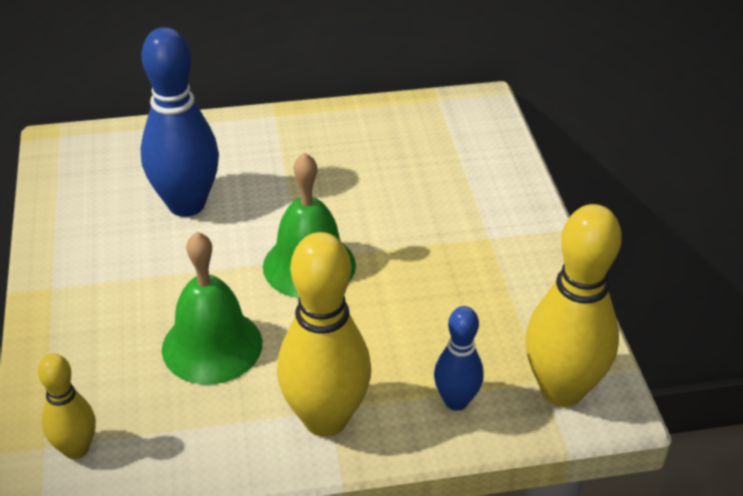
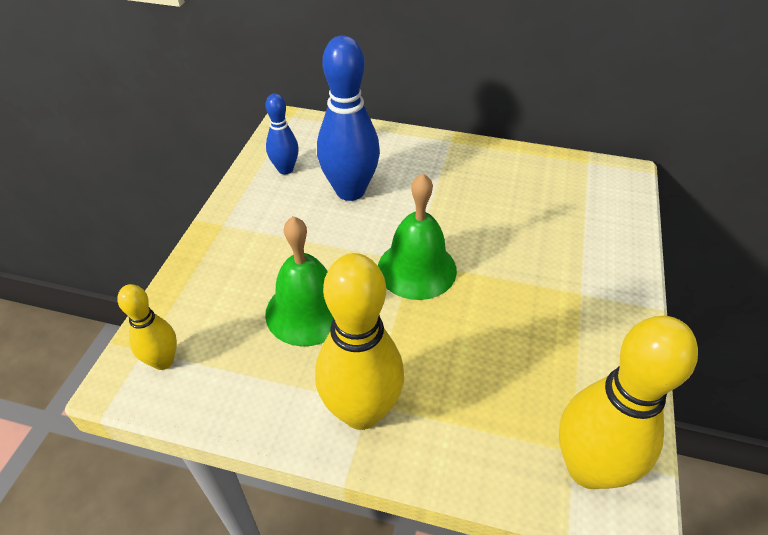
camera: 25 degrees right, 5 degrees up
blue bowling pin [434,306,484,411] -> blue bowling pin moved to [266,93,299,174]

